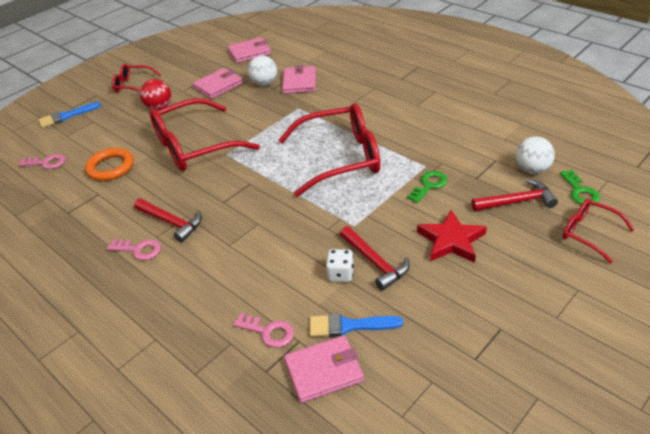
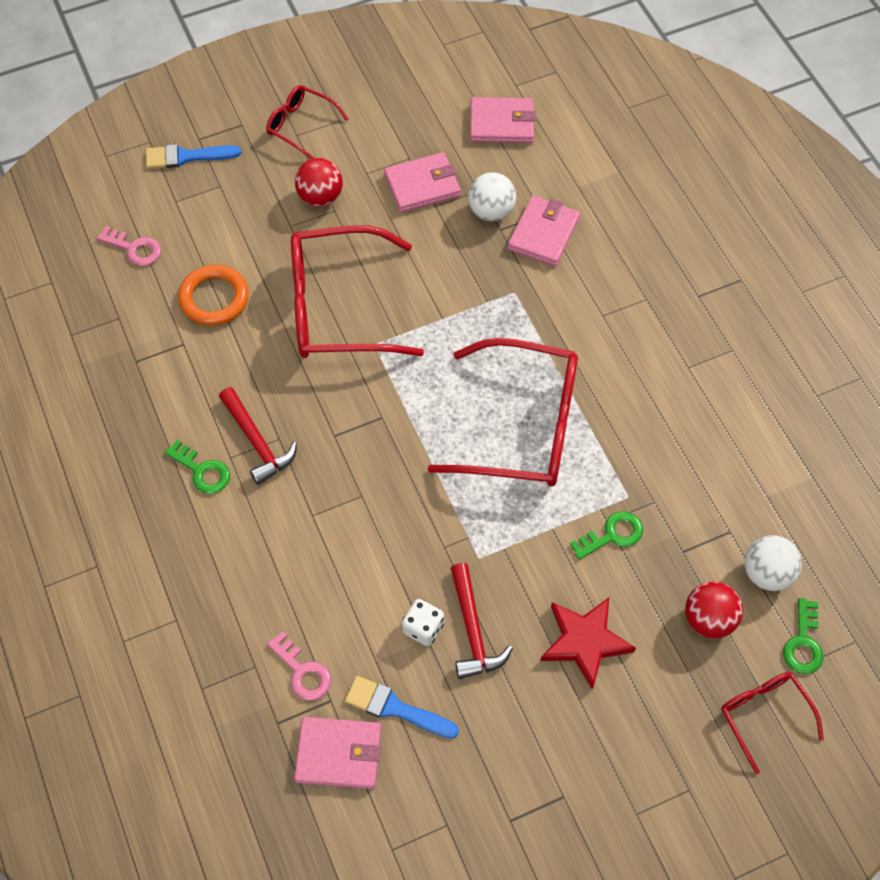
camera: 20 degrees right, 20 degrees up
pink key [107,239,161,260] -> green key [165,440,230,494]
red hammer [471,179,558,211] -> red ball [685,581,743,639]

